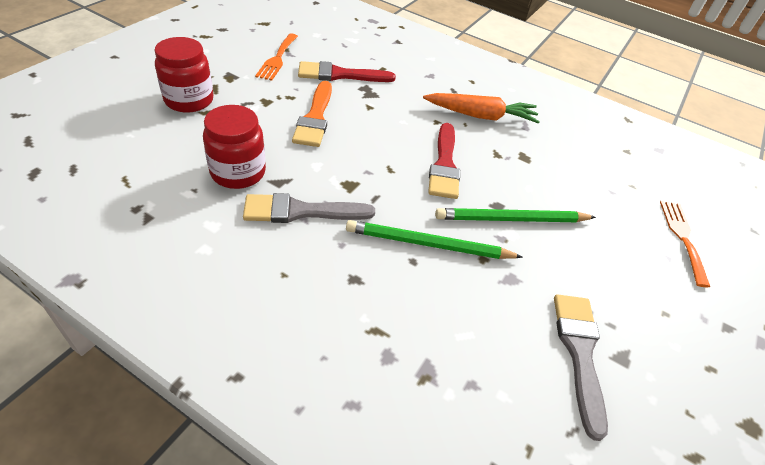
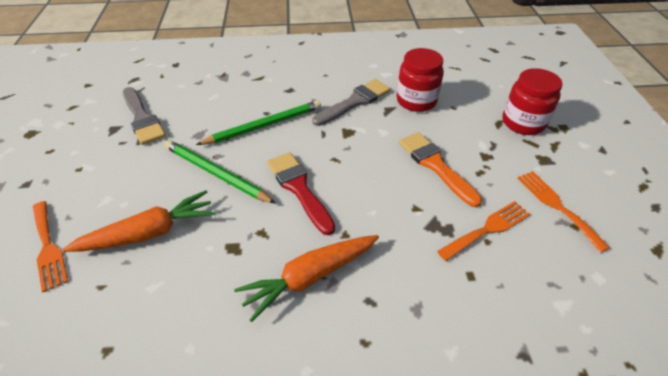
camera: 150 degrees right, 0 degrees up
red brush [298,61,396,82] -> orange fork [437,201,531,261]
green pencil [435,208,596,222] -> green pencil turned 105 degrees counterclockwise [165,140,276,204]
none -> orange carrot [63,190,215,252]

